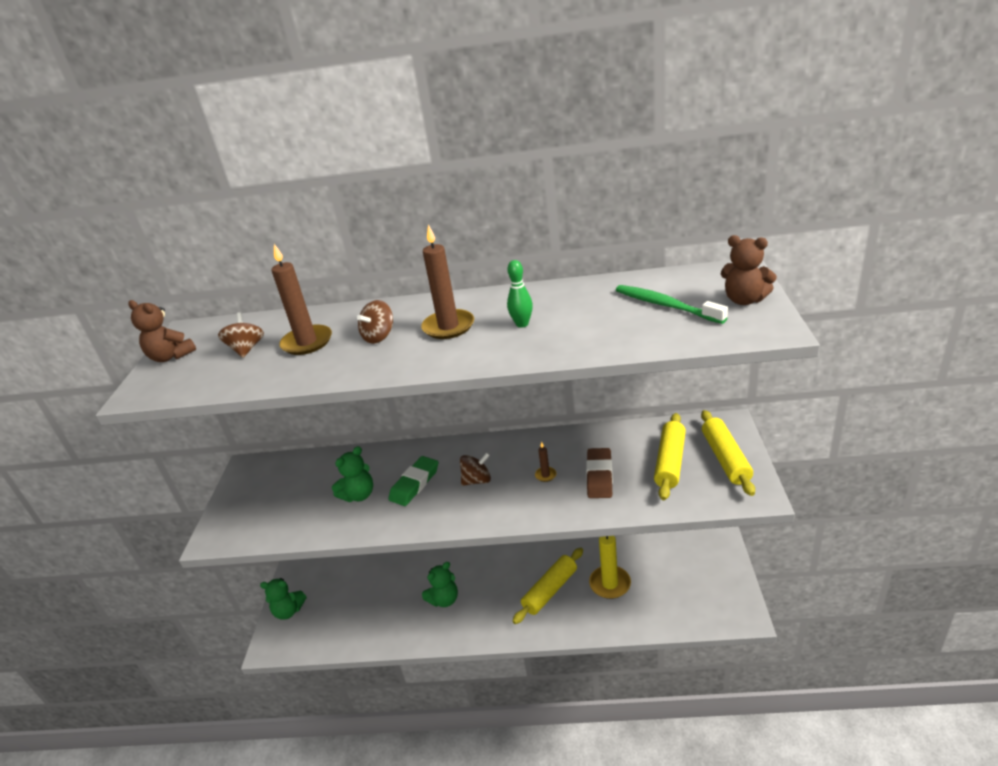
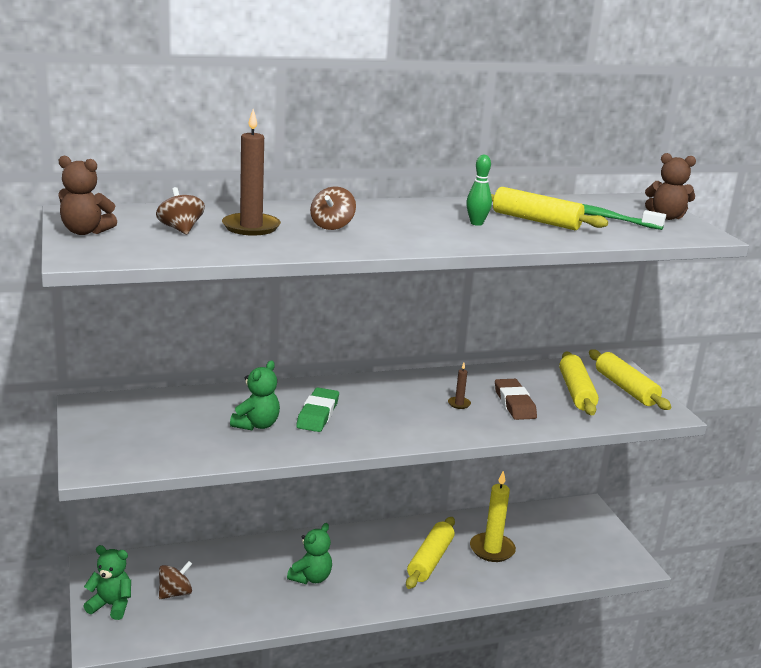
camera: 25 degrees left, 10 degrees down
green teddy bear [260,578,307,620] -> green teddy bear turned 150 degrees counterclockwise [83,545,131,620]
brown candle [421,224,474,339] -> none
brown spinning top [460,452,491,486] -> brown spinning top moved to [159,561,192,599]
none -> yellow rolling pin [491,187,608,230]

